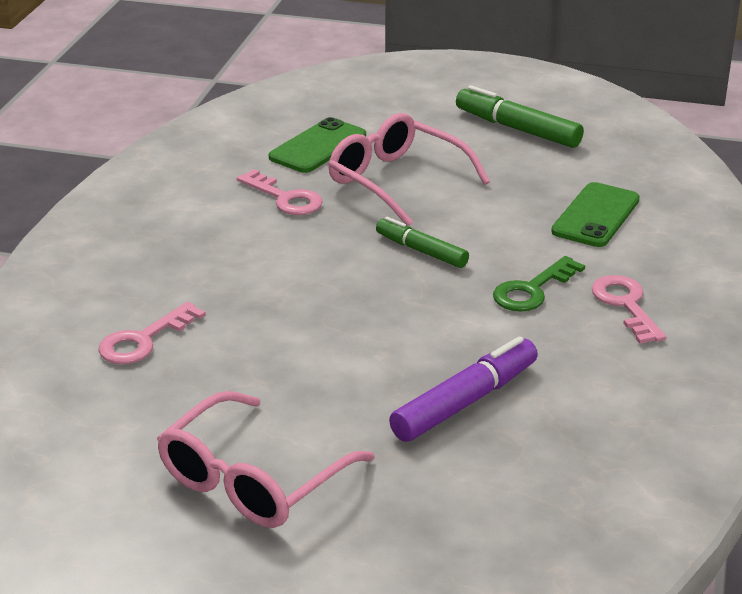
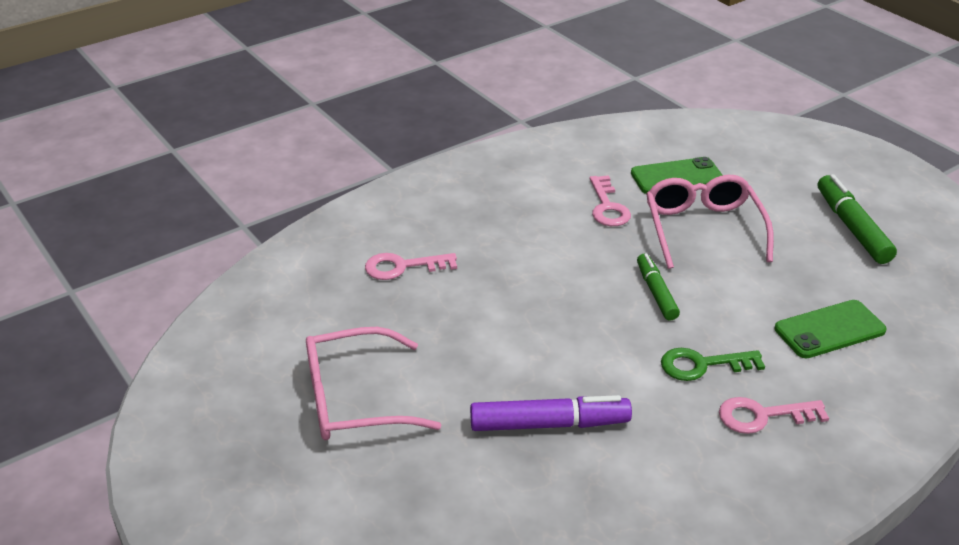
camera: 40 degrees right, 5 degrees up
pink key [592,275,666,344] -> pink key turned 120 degrees counterclockwise [719,397,829,434]

